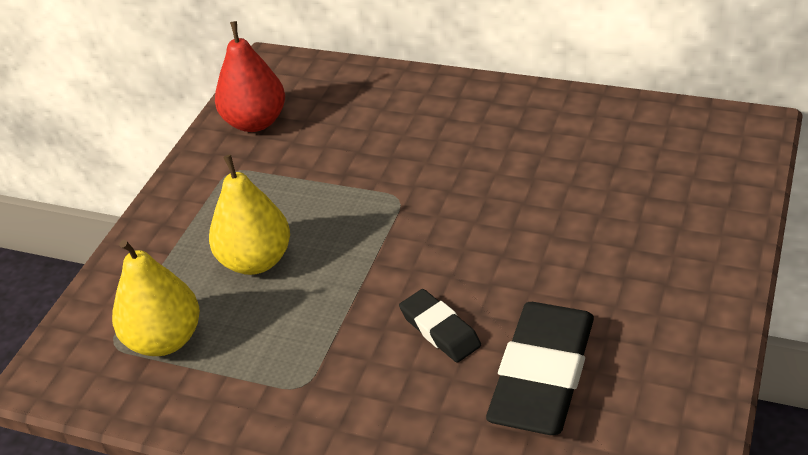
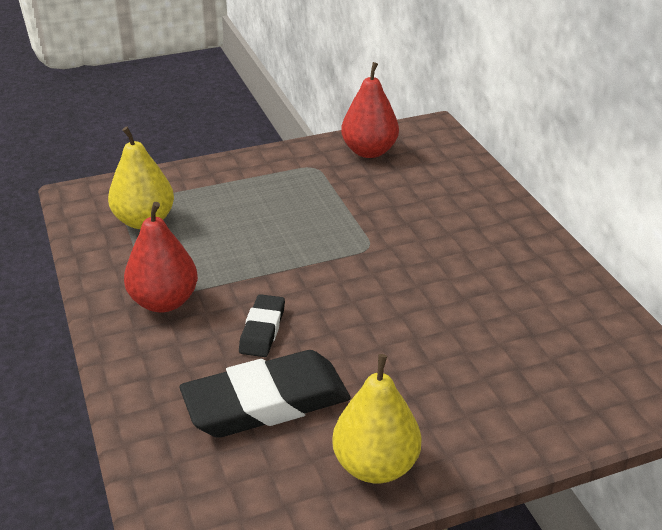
camera: 45 degrees right, 5 degrees down
yellow pear [209,155,290,275] -> yellow pear moved to [332,354,422,483]
none -> red pear [124,202,198,312]

